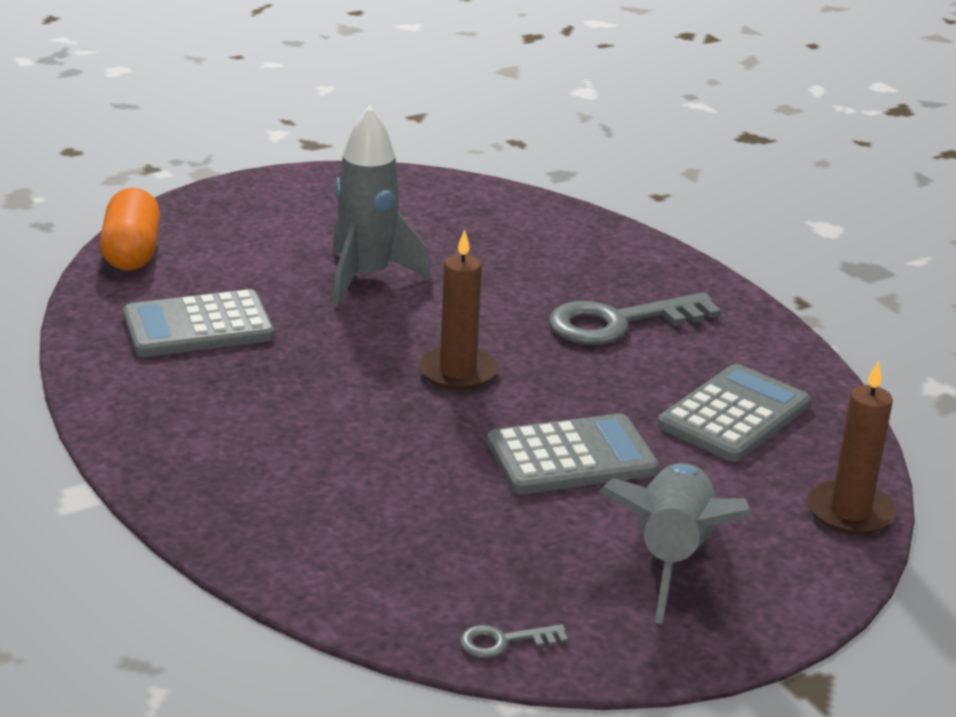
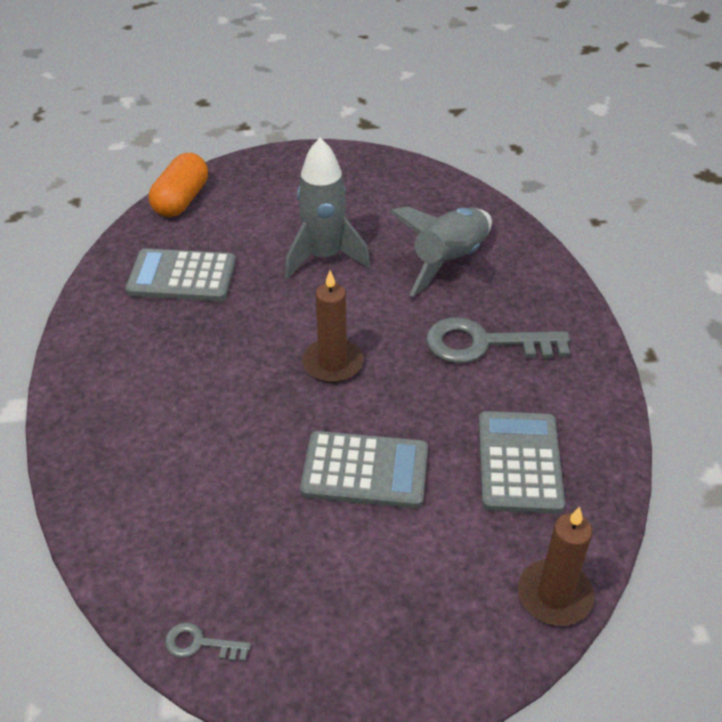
camera: 25 degrees right, 15 degrees up
grey rocket [599,463,752,624] -> grey rocket moved to [389,206,492,297]
grey calculator [657,364,810,462] -> grey calculator turned 60 degrees counterclockwise [479,411,565,514]

